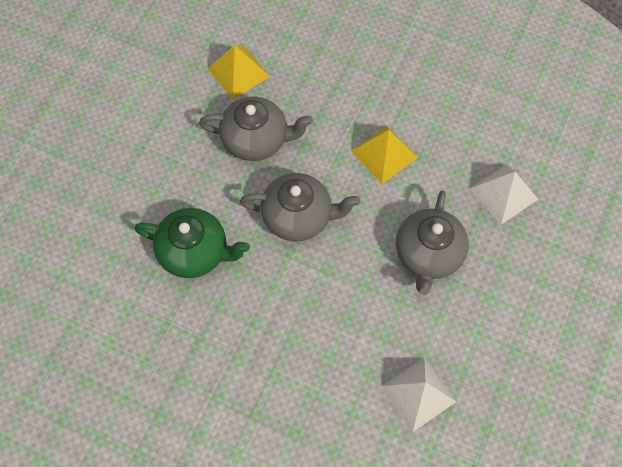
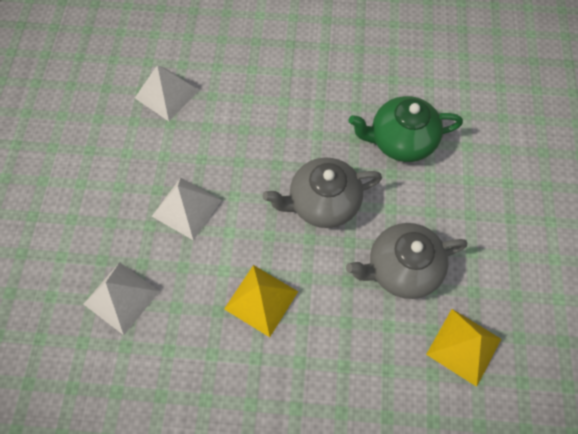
camera: 160 degrees right, 0 degrees up
grey teapot [396,190,469,295] -> white pyramid [152,178,222,240]

